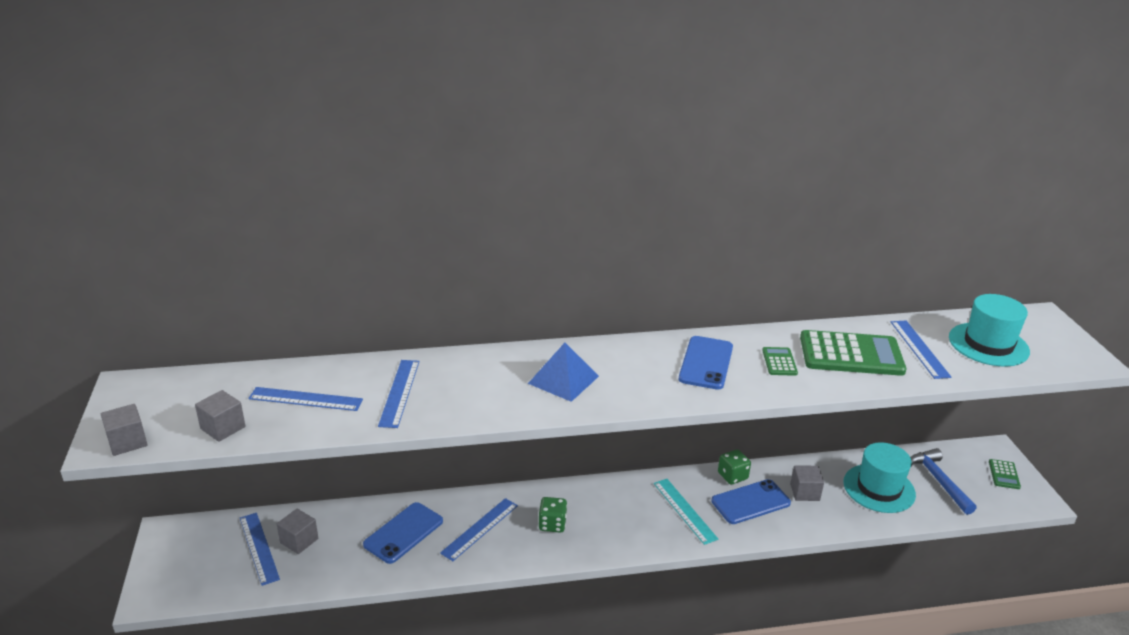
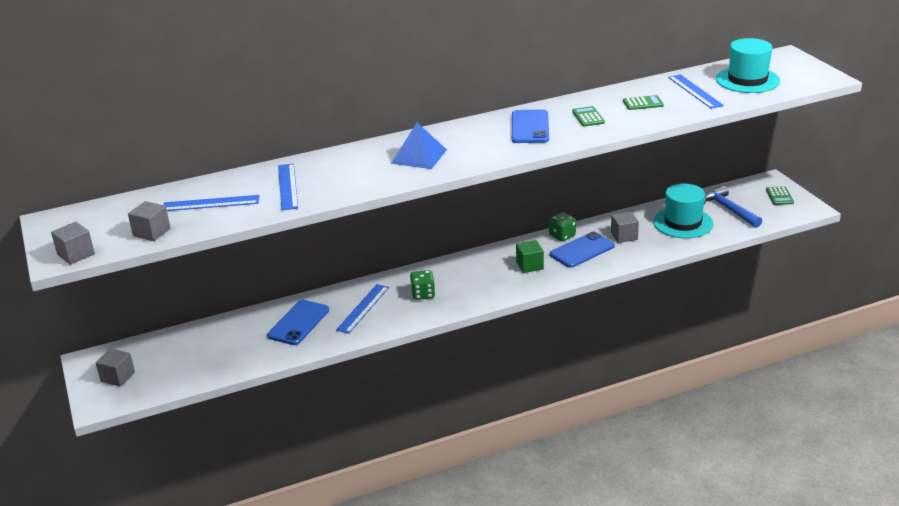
camera: 10 degrees left, 0 degrees up
blue ruler [240,513,280,586] -> none
grey cube [277,509,318,554] -> grey cube moved to [96,348,135,387]
turquoise ruler [654,479,718,545] -> green cube [516,240,544,273]
green calculator [800,330,906,376] -> green calculator [623,95,664,110], size x0.46

